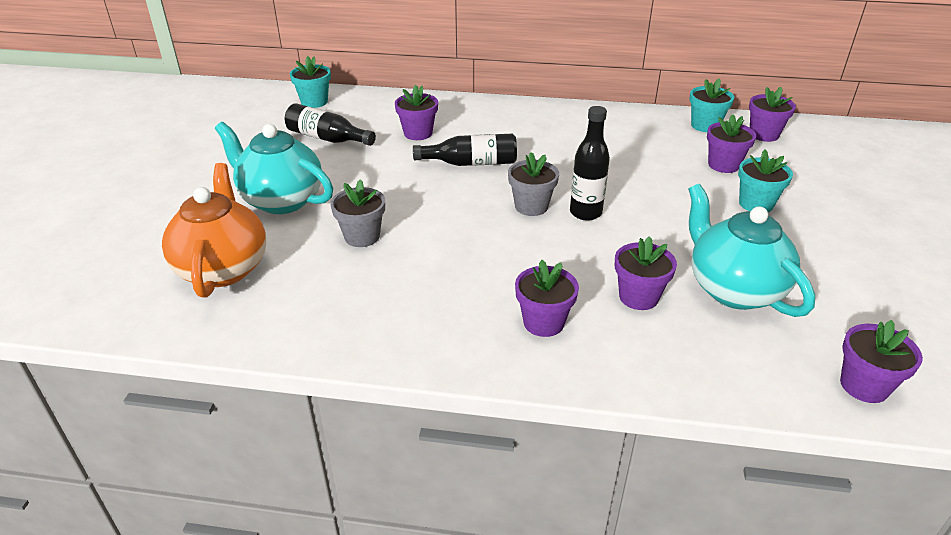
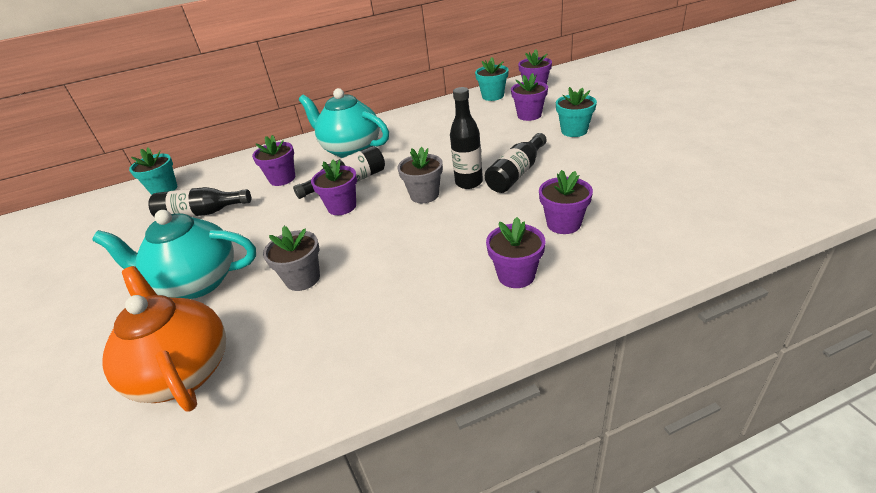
camera: 25 degrees left, 0 degrees up
turquoise teapot [688,184,815,317] -> turquoise teapot moved to [299,88,389,158]
purple flower pot [840,320,923,403] -> purple flower pot moved to [311,160,357,215]
none -> black bottle [485,133,547,193]

